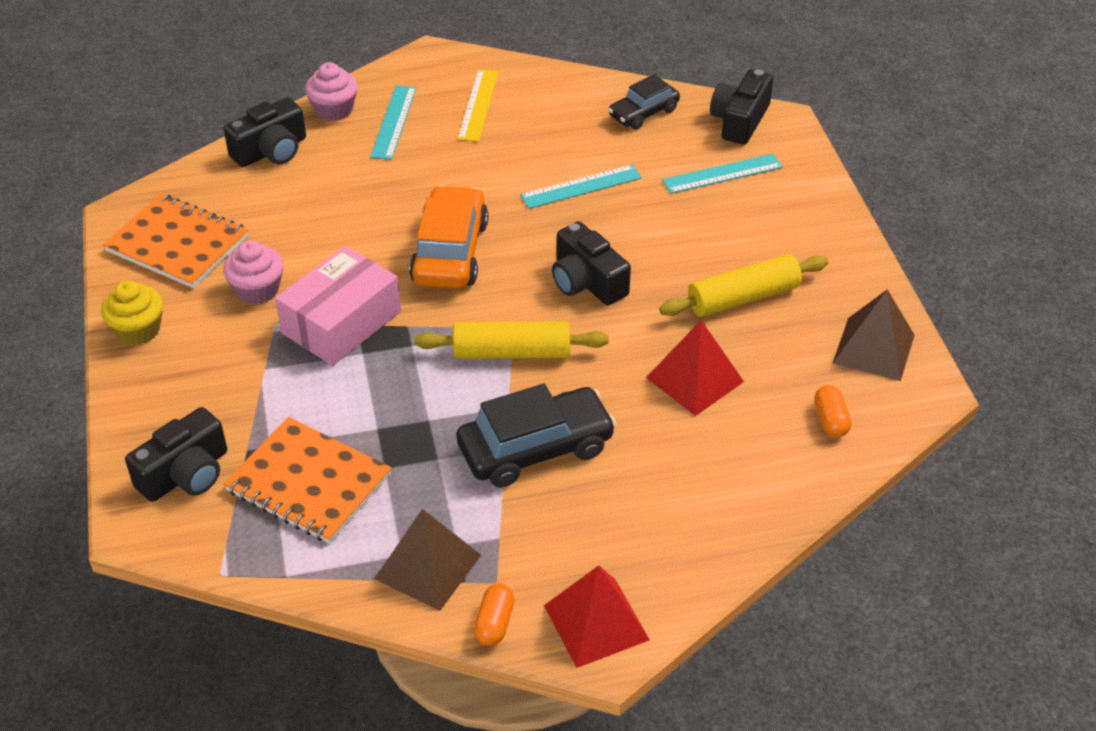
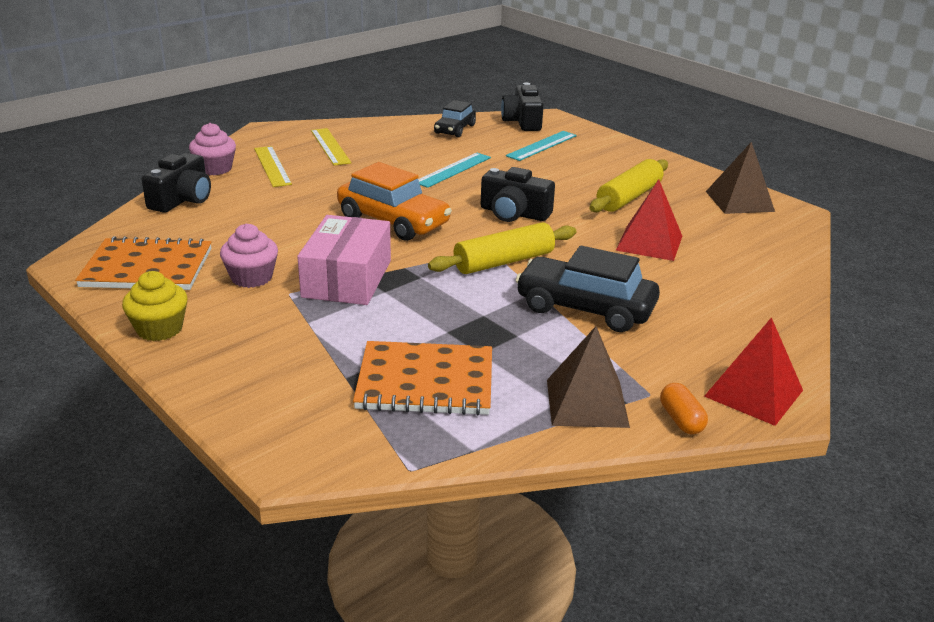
camera: 30 degrees left, 15 degrees down
black camera [125,407,227,502] -> none
turquoise ruler [370,86,416,160] -> yellow ruler [254,146,292,187]
orange car [409,185,489,289] -> orange car turned 150 degrees clockwise [337,162,452,241]
black car [457,384,616,488] -> black car turned 105 degrees counterclockwise [516,246,660,332]
orange capsule [815,385,851,437] -> none

